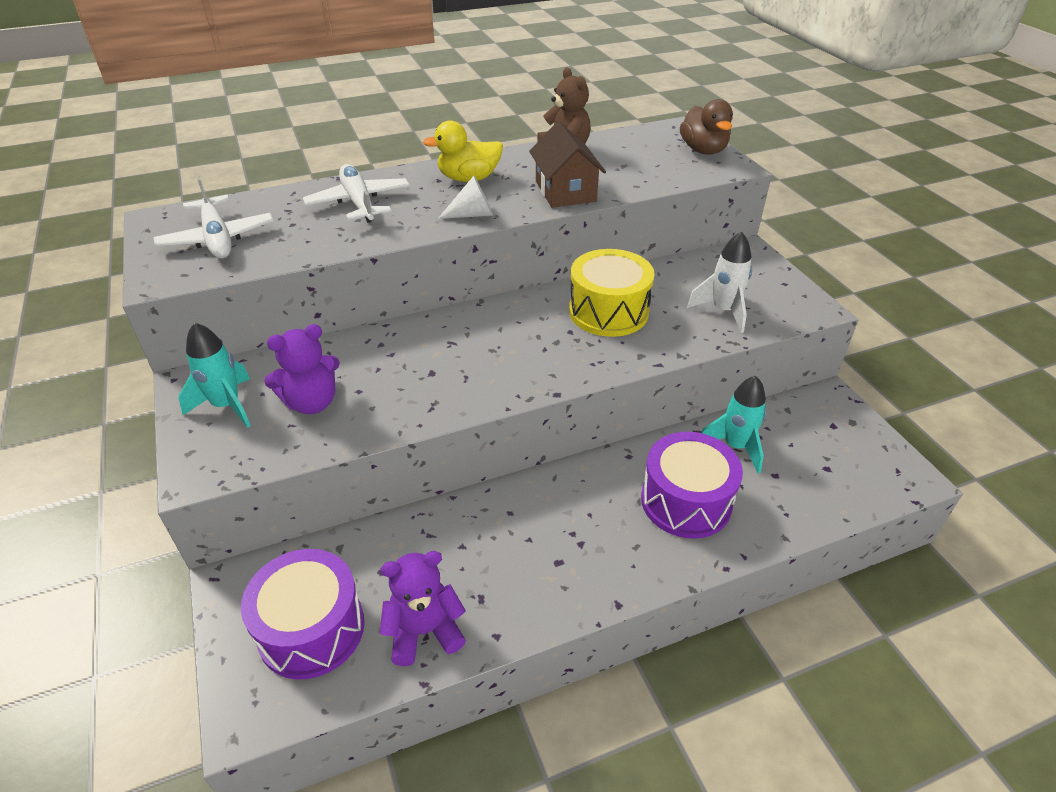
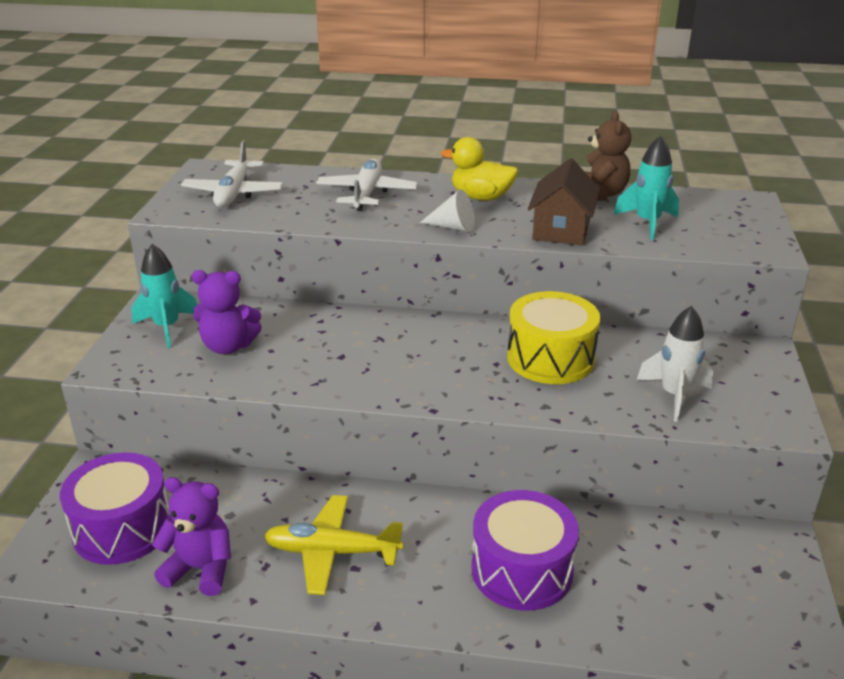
camera: 30 degrees right, 10 degrees down
brown duck [680,99,733,155] -> none
turquoise rocket [701,376,767,473] -> turquoise rocket moved to [613,136,679,240]
none -> yellow plane [264,495,404,595]

